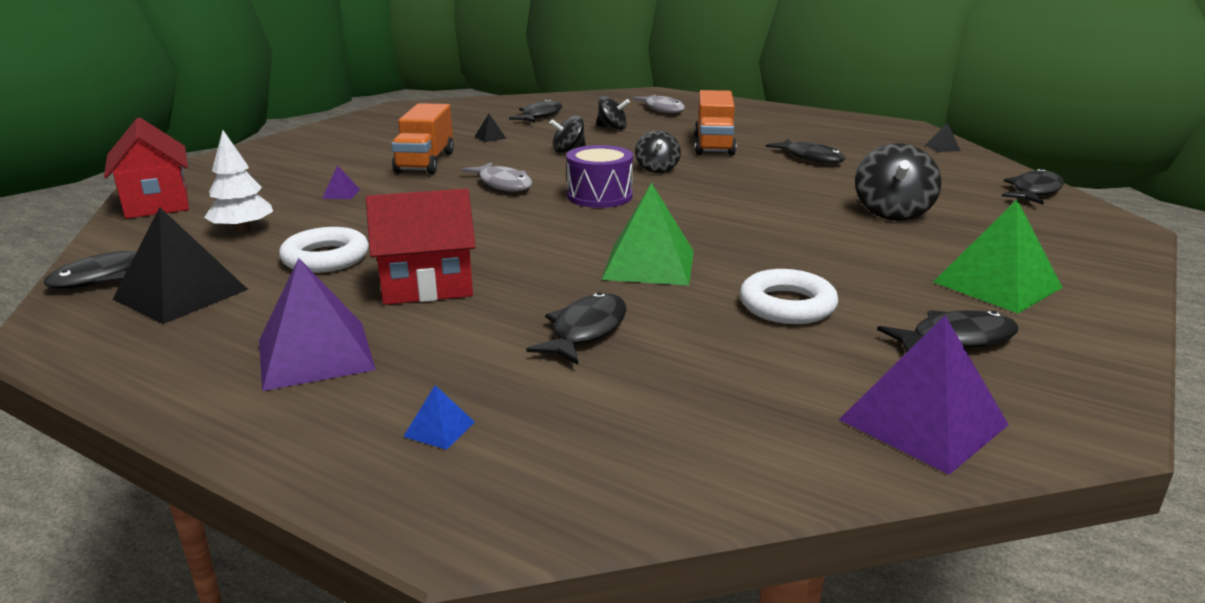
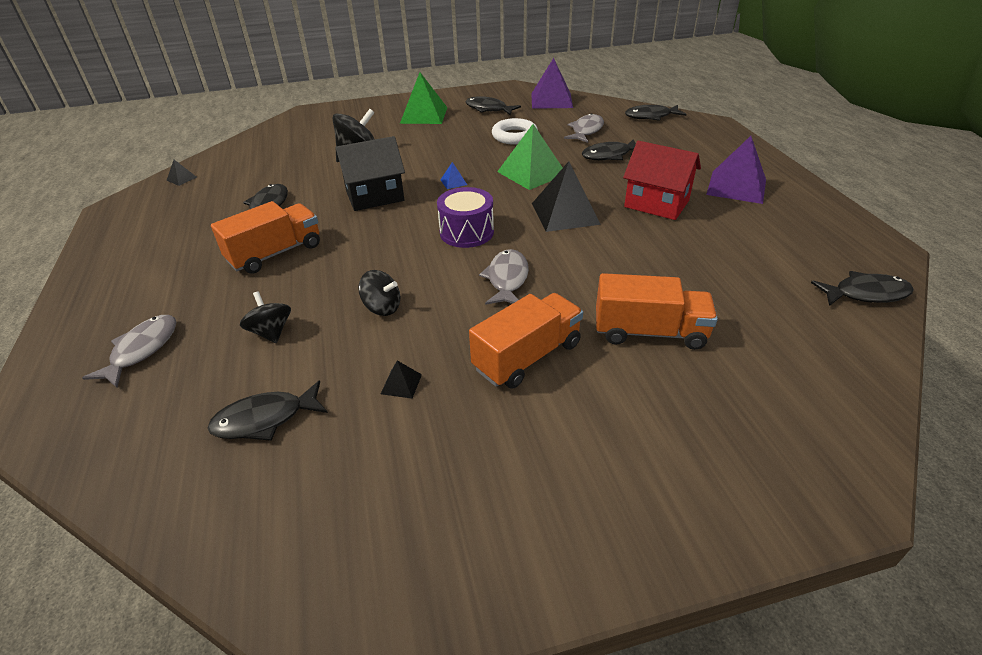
camera: 135 degrees left, 15 degrees up
red house [104,118,189,219] -> none
black pyramid [113,207,248,324] -> black pyramid moved to [532,161,601,232]
white tree [204,130,273,233] -> none
white ring [279,227,369,273] -> none
purple pyramid [322,165,360,199] -> orange truck [596,273,718,350]
blue pyramid [403,385,475,450] -> blue pyramid moved to [440,162,467,189]
black spinning top [635,131,681,173] -> none
black fish [1002,168,1064,205] -> black fish moved to [625,105,686,121]
none -> black house [336,136,405,211]
none -> grey fish [564,113,604,143]

